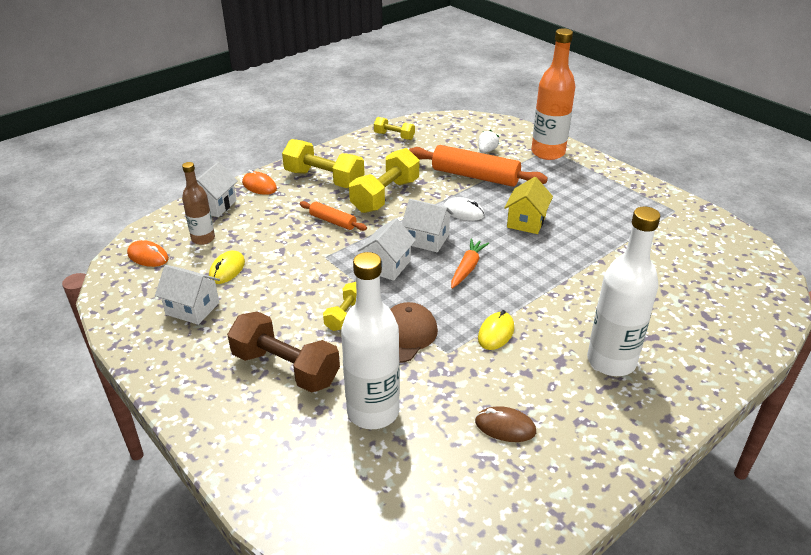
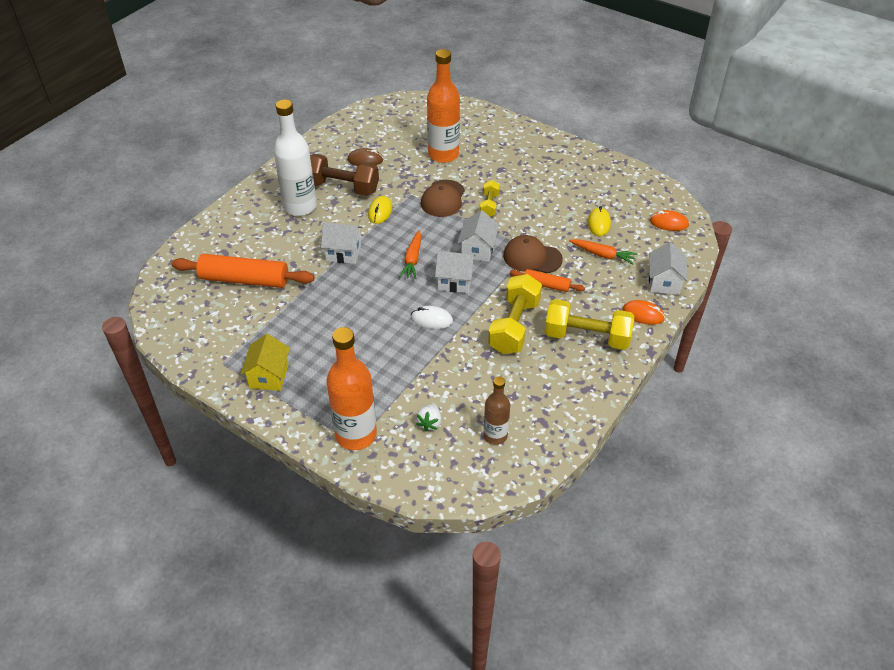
camera: 165 degrees right, 10 degrees up
white house [155,265,220,325] -> white house moved to [321,223,363,264]
brown bottle [182,162,215,245] -> brown bottle moved to [483,376,510,445]
brown dumbbell [227,311,340,393] -> brown dumbbell moved to [310,154,379,196]
white bottle [341,252,400,429] -> orange bottle [427,49,460,163]
yellow dumbbell [374,117,415,140] -> none
orange rolling pin [409,145,548,187] -> orange rolling pin moved to [171,254,315,288]
yellow house [504,177,553,234] -> yellow house moved to [240,334,290,391]
none -> brown cap [503,235,563,273]
none -> orange carrot [569,239,637,264]

